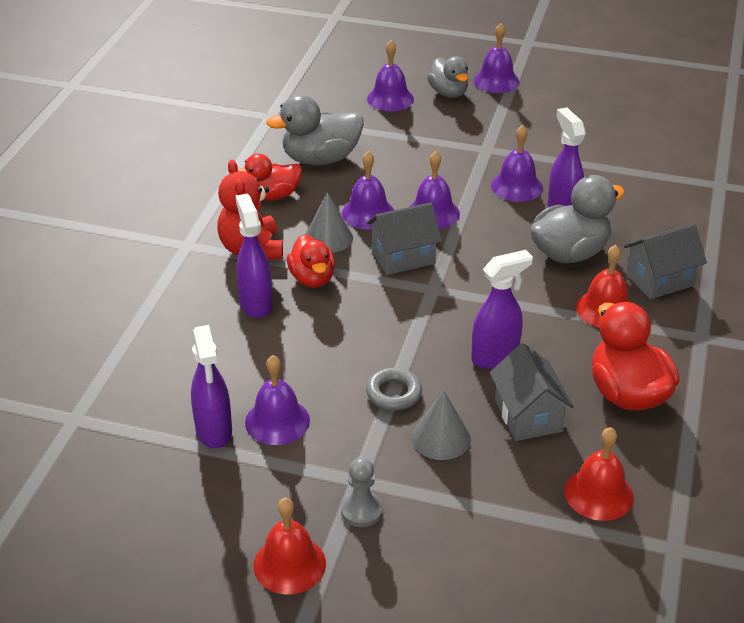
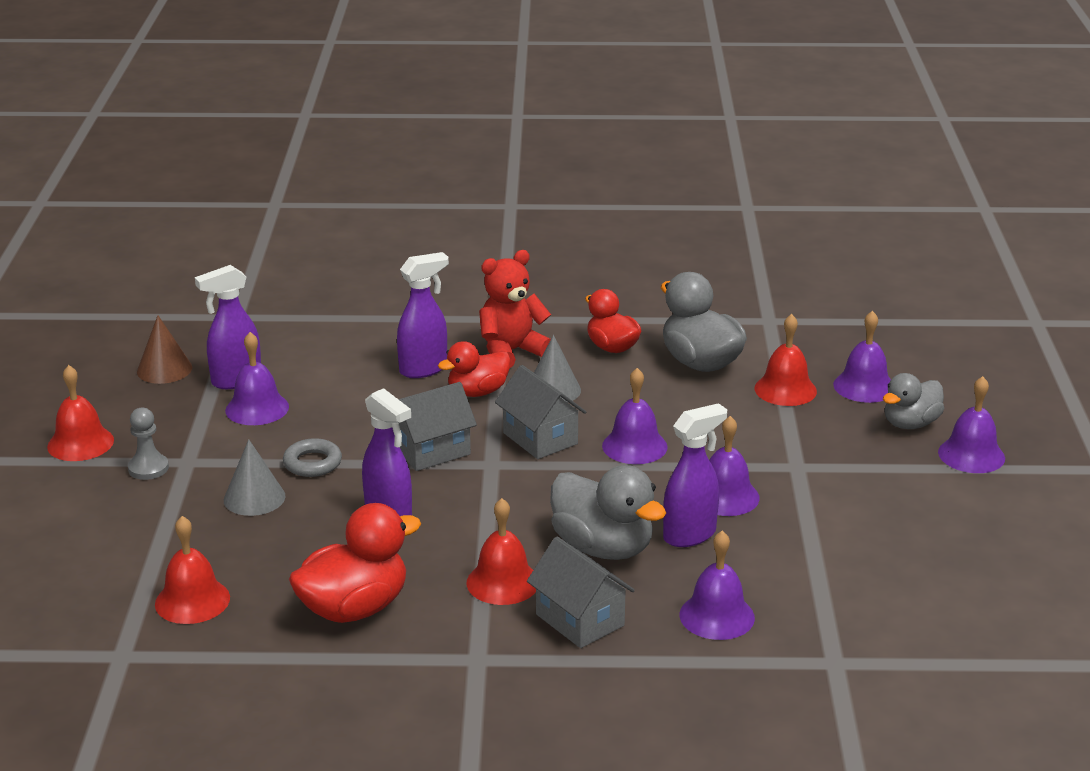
camera: 75 degrees right, 10 degrees down
purple bell [342,151,394,229] -> purple bell moved to [680,531,755,640]
grey house [490,343,574,441] -> grey house moved to [398,382,477,471]
none -> brown cone [137,315,192,384]
none -> red bell [755,314,817,406]

